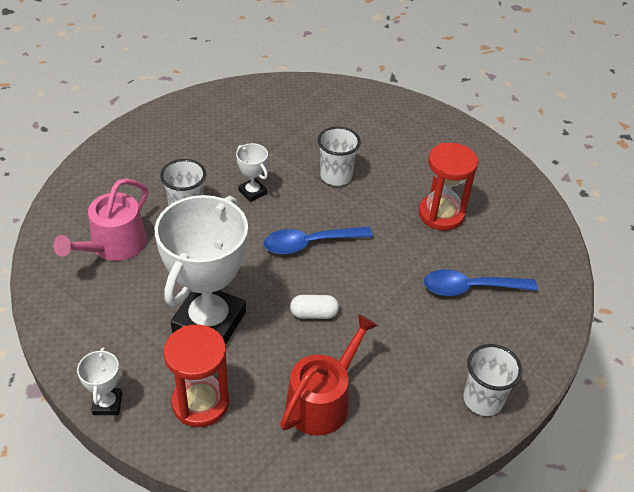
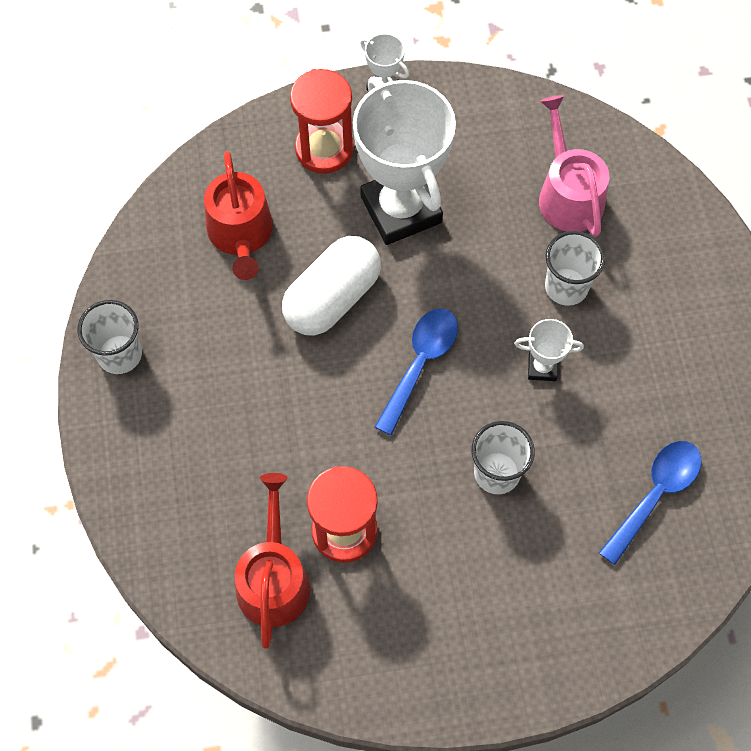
camera: 135 degrees right, 20 degrees up
white capsule [290,295,339,319] -> white capsule [282,236,381,336], size x2.06
blue spoon [424,269,538,296] -> blue spoon moved to [599,441,701,565]
none -> red watering can [235,473,310,648]

